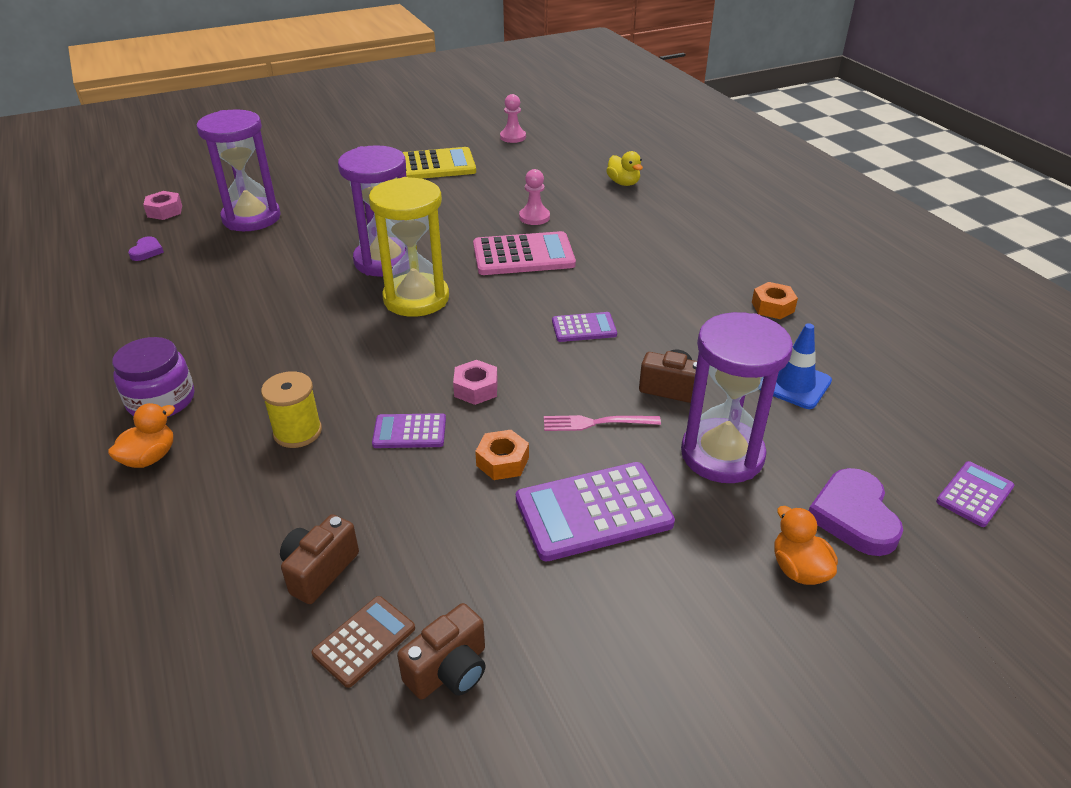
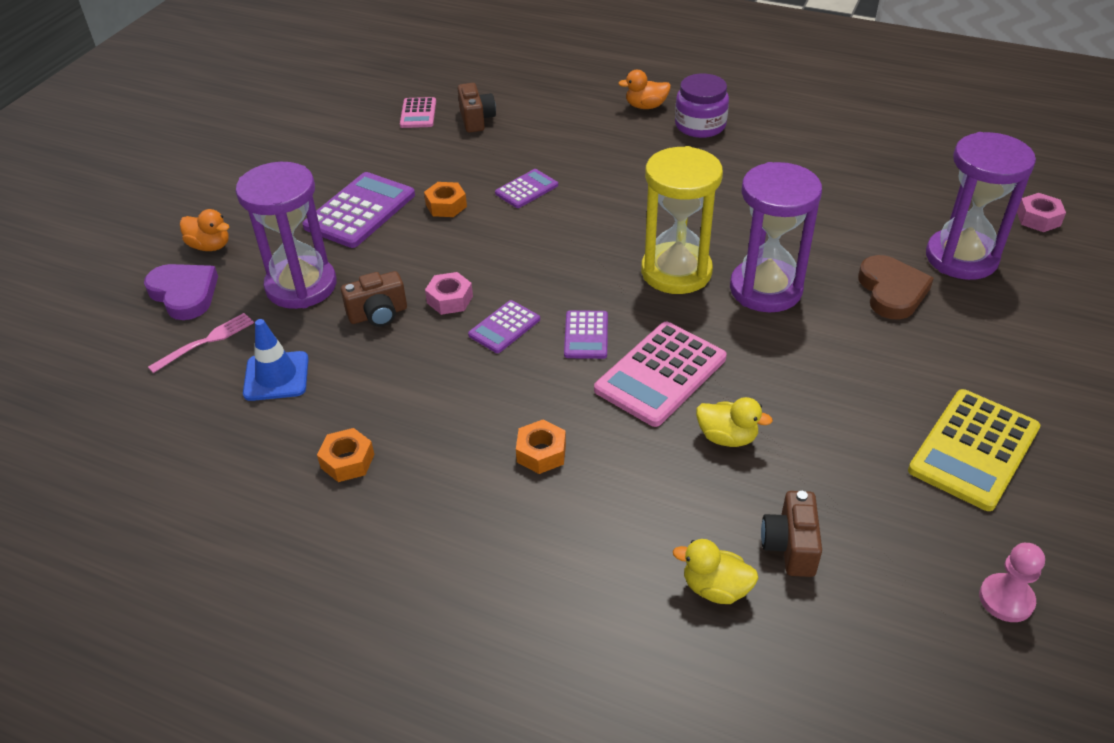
camera: 140 degrees right, 5 degrees up
orange duck [108,403,175,468] -> orange duck turned 90 degrees clockwise [618,70,671,109]
purple heart [128,236,164,261] -> none
yellow spool [261,371,322,448] -> none
brown calculator [312,596,415,688] -> pink calculator [400,97,436,128]
brown camera [397,603,486,700] -> brown camera moved to [761,491,822,577]
pink nut [453,360,498,405] -> pink nut moved to [425,272,473,315]
pink pawn [519,169,550,225] -> yellow duck [696,397,773,447]
pink fork [544,415,661,431] -> pink fork moved to [148,313,254,373]
purple calculator [936,461,1014,527] -> purple calculator moved to [564,310,608,359]
none -> orange nut [516,419,566,474]
none -> brown heart [858,255,934,320]

